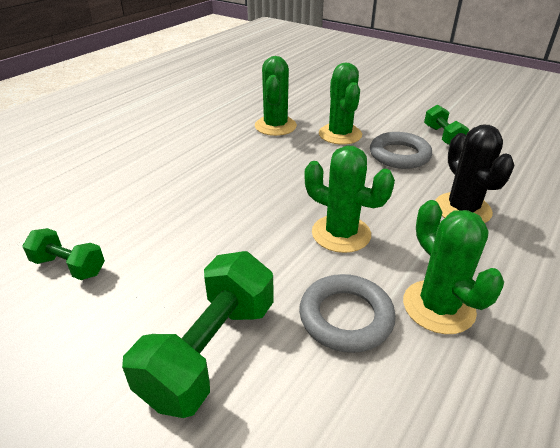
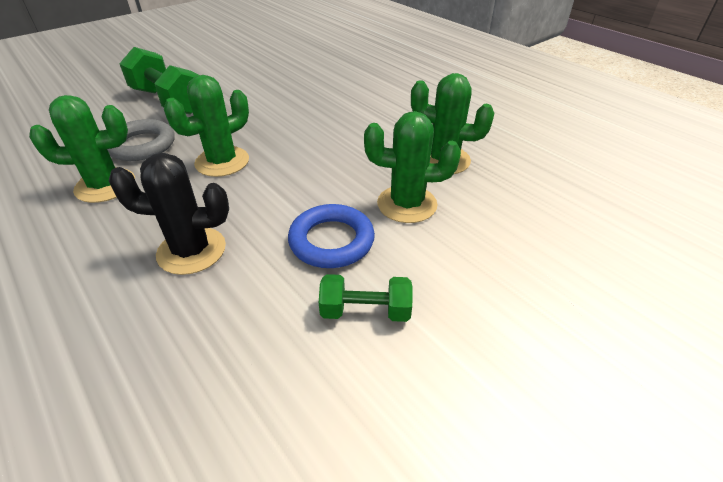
camera: 105 degrees right, 5 degrees up
green dumbbell [23,228,105,280] -> none
grey ring [370,132,432,169] -> blue ring [288,204,375,268]

